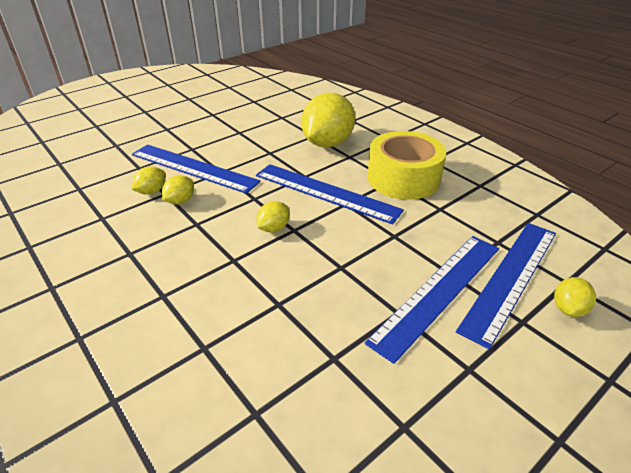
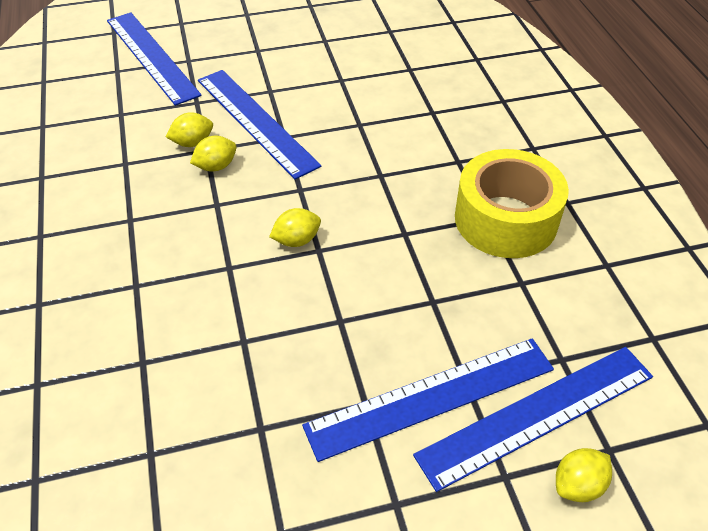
camera: 25 degrees right, 10 degrees up
blue ruler [256,164,404,224] -> blue ruler moved to [107,12,202,106]
yellow lemon [301,93,355,148] -> none

